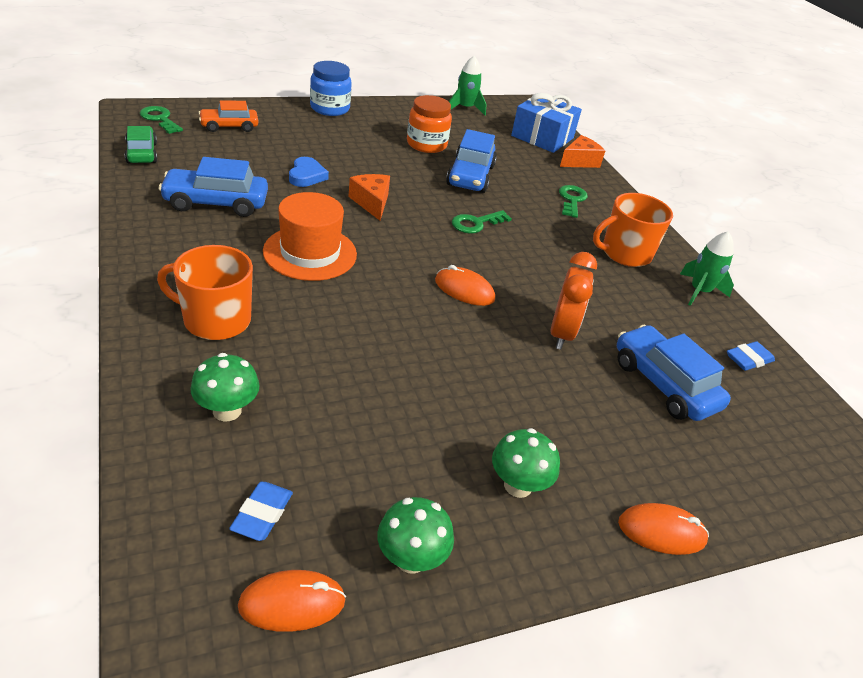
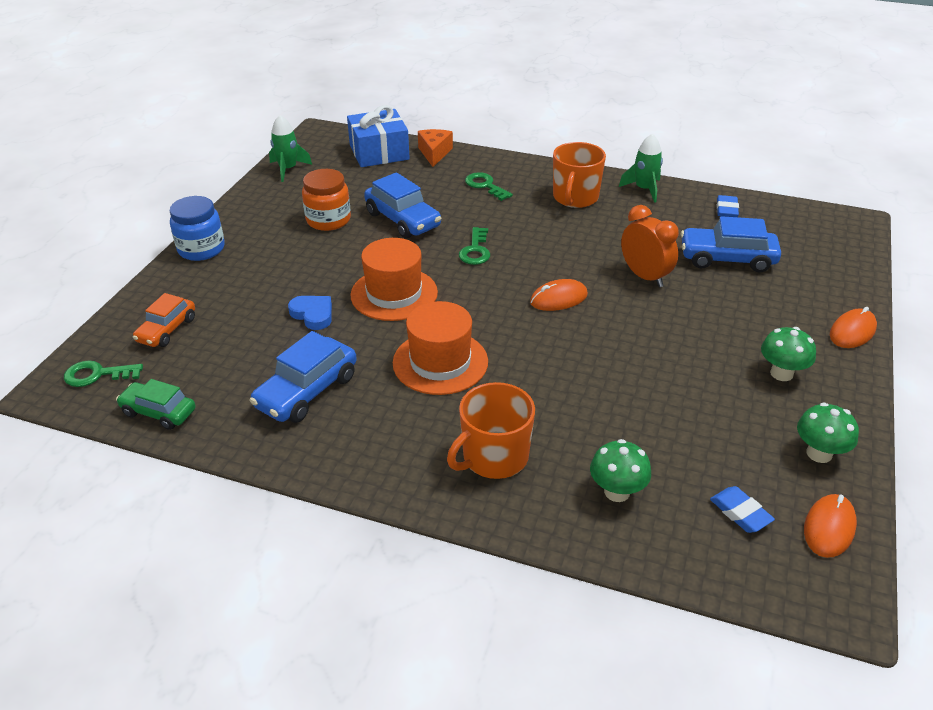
camera: 45 degrees left, 0 degrees up
orange cheese [348,174,390,220] -> orange hat [350,238,438,321]

